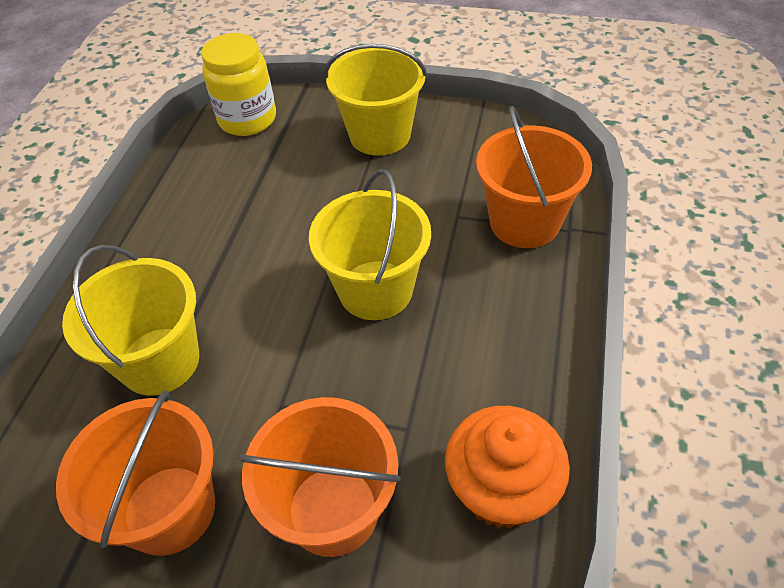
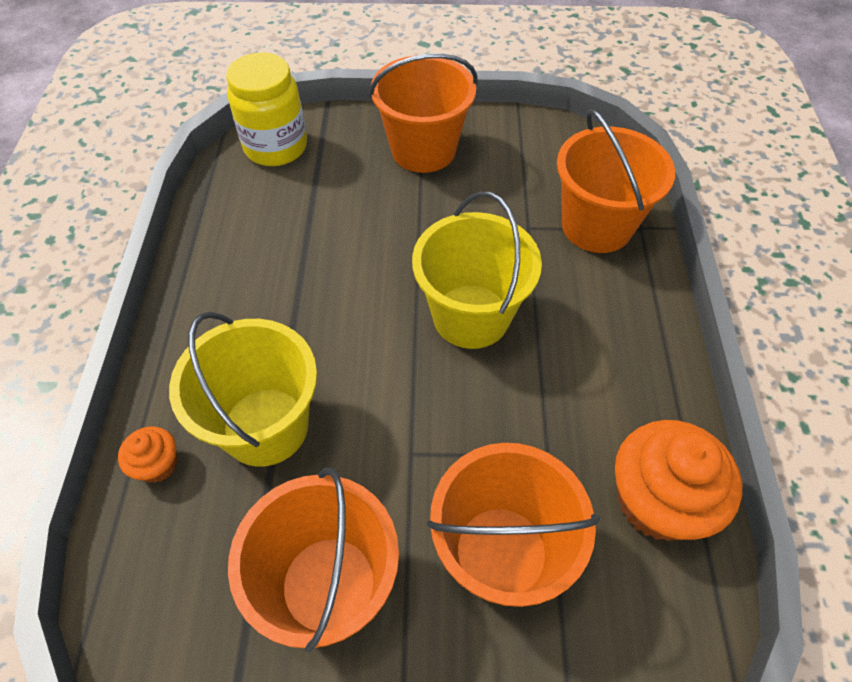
camera: 15 degrees left, 5 degrees up
yellow bucket [324,44,427,156] -> orange bucket [369,53,478,173]
none -> orange cupcake [118,427,177,483]

